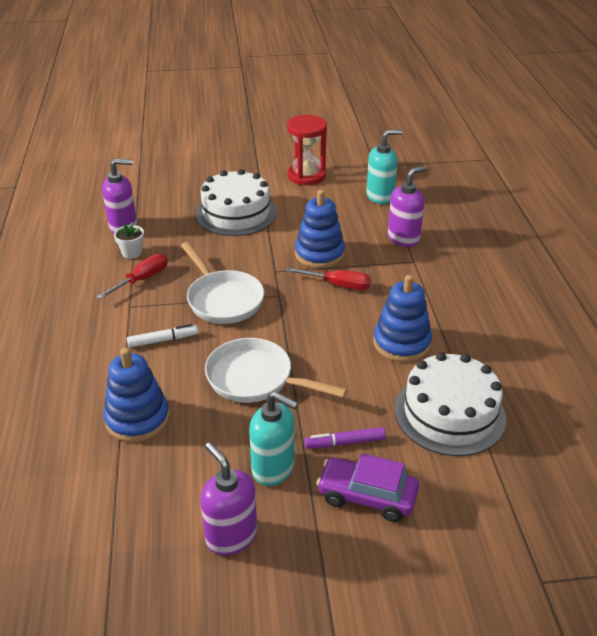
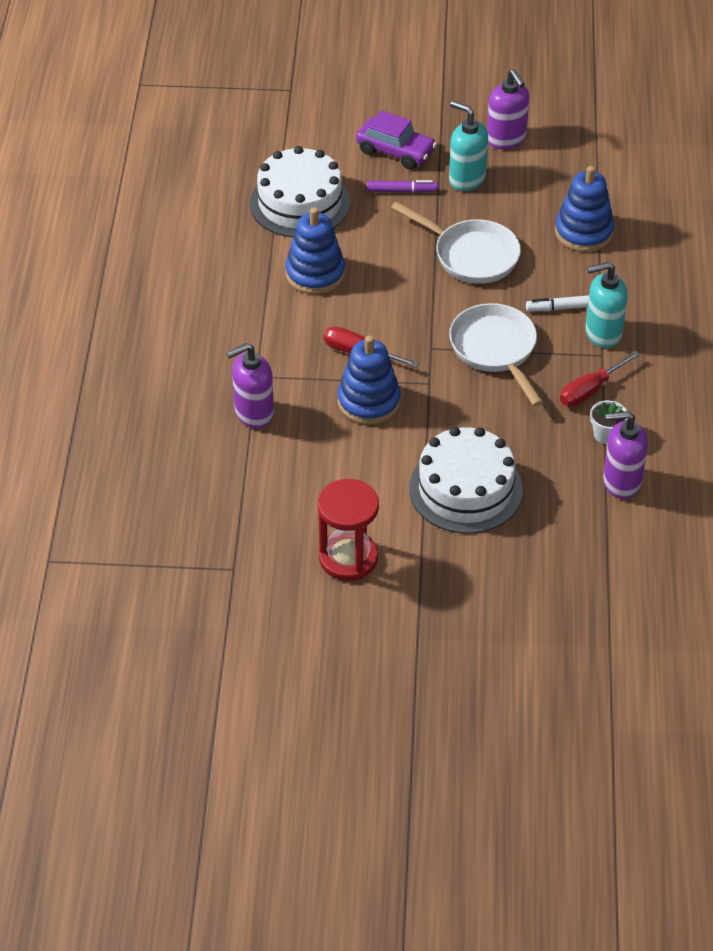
camera: 170 degrees left, 10 degrees up
turquoise soap dispenser [366,130,403,204] -> turquoise soap dispenser moved to [585,262,628,348]

